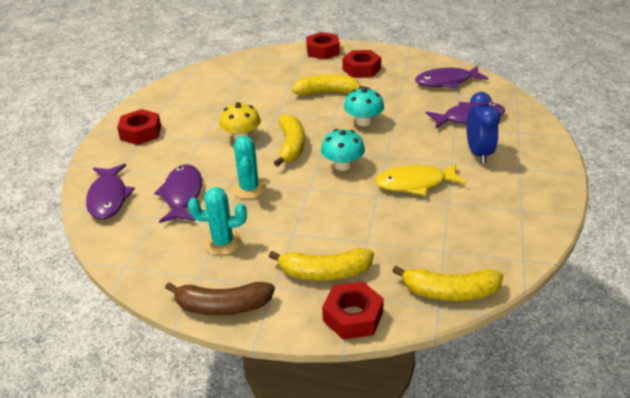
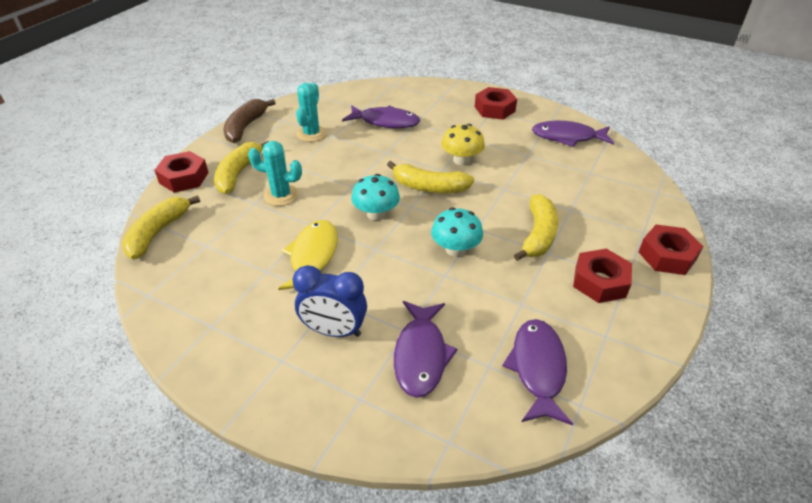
camera: 105 degrees right, 5 degrees up
purple fish [86,164,135,219] -> purple fish moved to [532,121,614,147]
turquoise cactus [232,136,266,199] -> turquoise cactus moved to [248,141,302,206]

